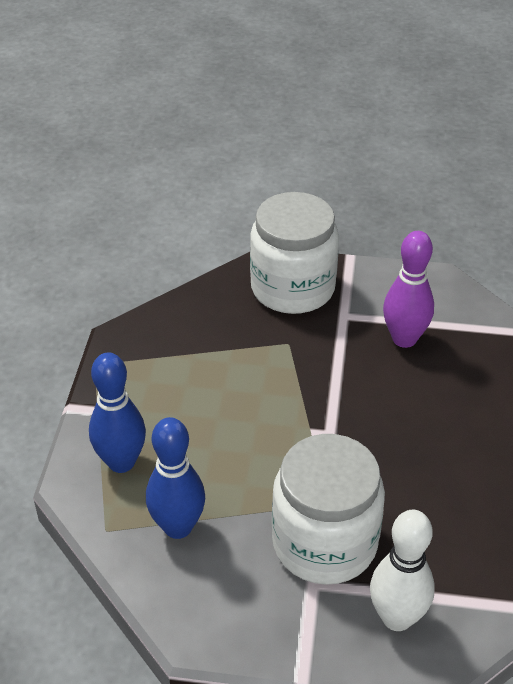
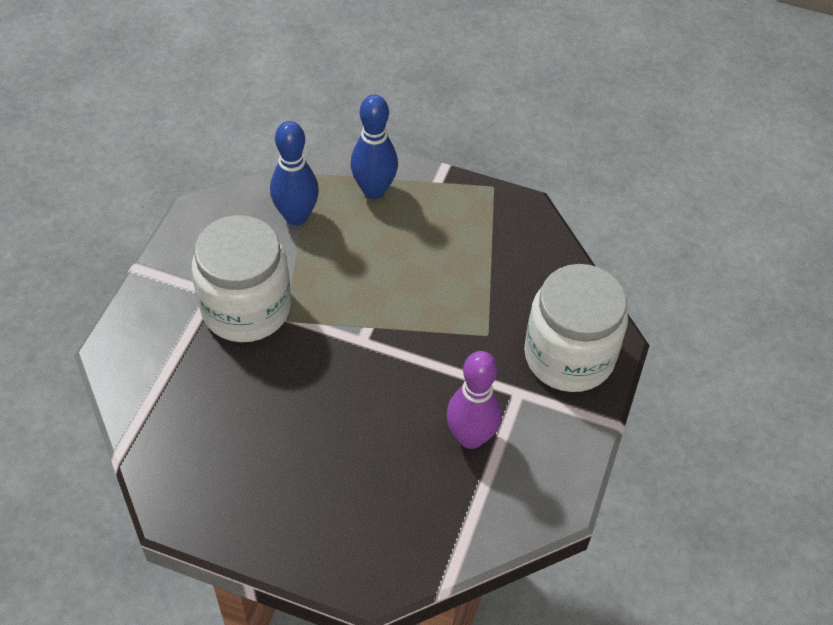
camera: 100 degrees right, 10 degrees up
white bowling pin [370,510,435,631] -> none

